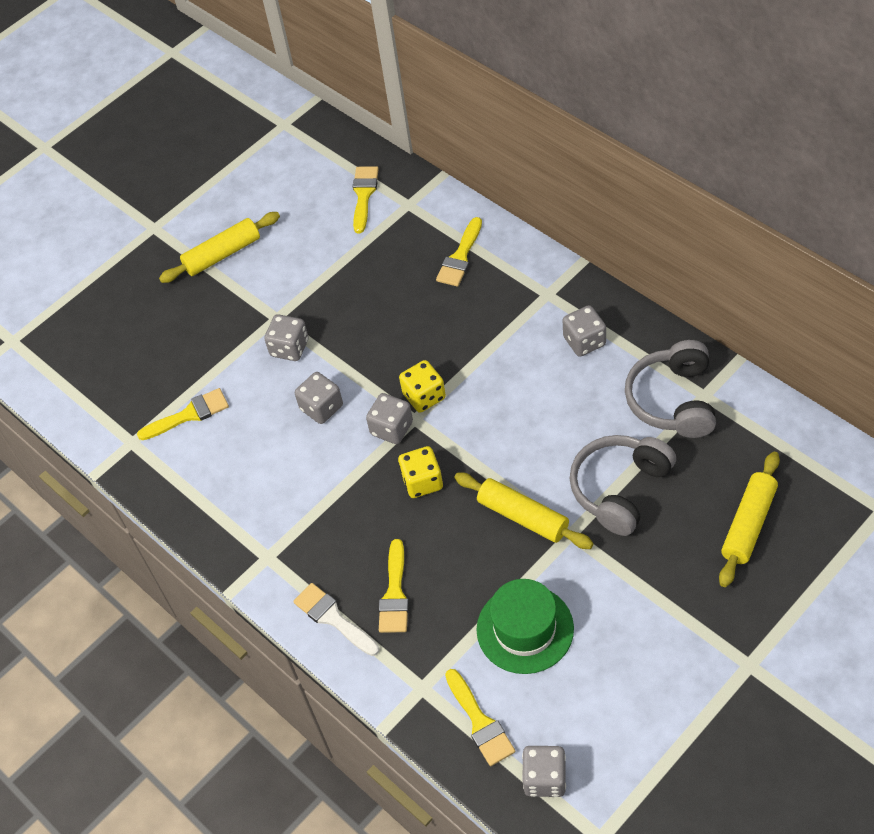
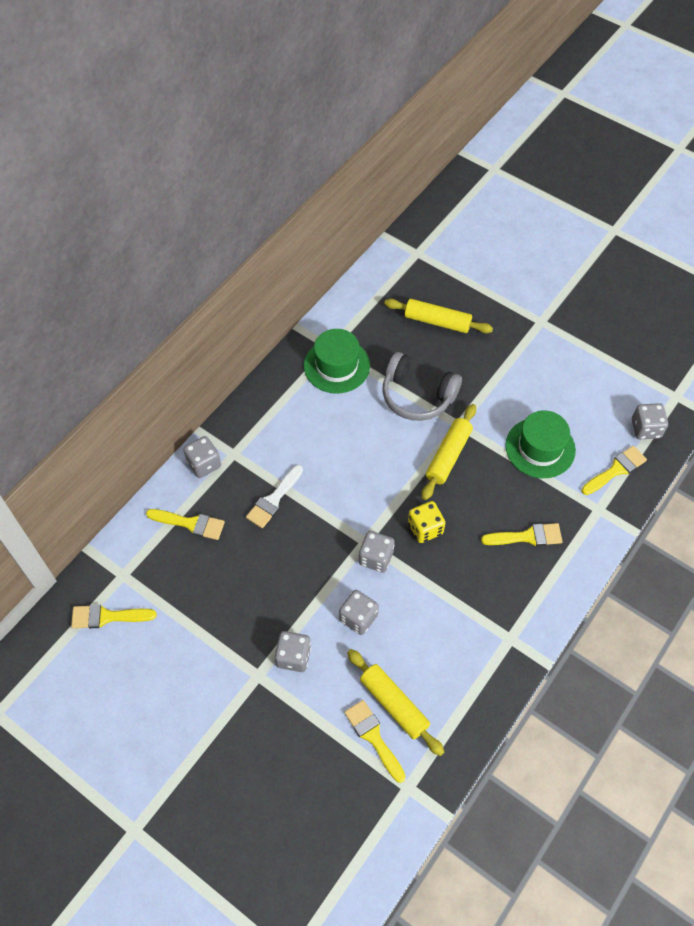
camera: 105 degrees left, 5 degrees up
yellow rolling pin [159,212,280,283] -> yellow rolling pin moved to [347,649,444,756]
white brush [293,583,379,656] -> white brush moved to [246,465,303,528]
yellow dice [399,360,446,413] -> none
grey dice [562,305,606,357] -> grey dice moved to [183,436,221,478]
grey headphones [625,340,716,438] -> green hat [304,329,370,393]

